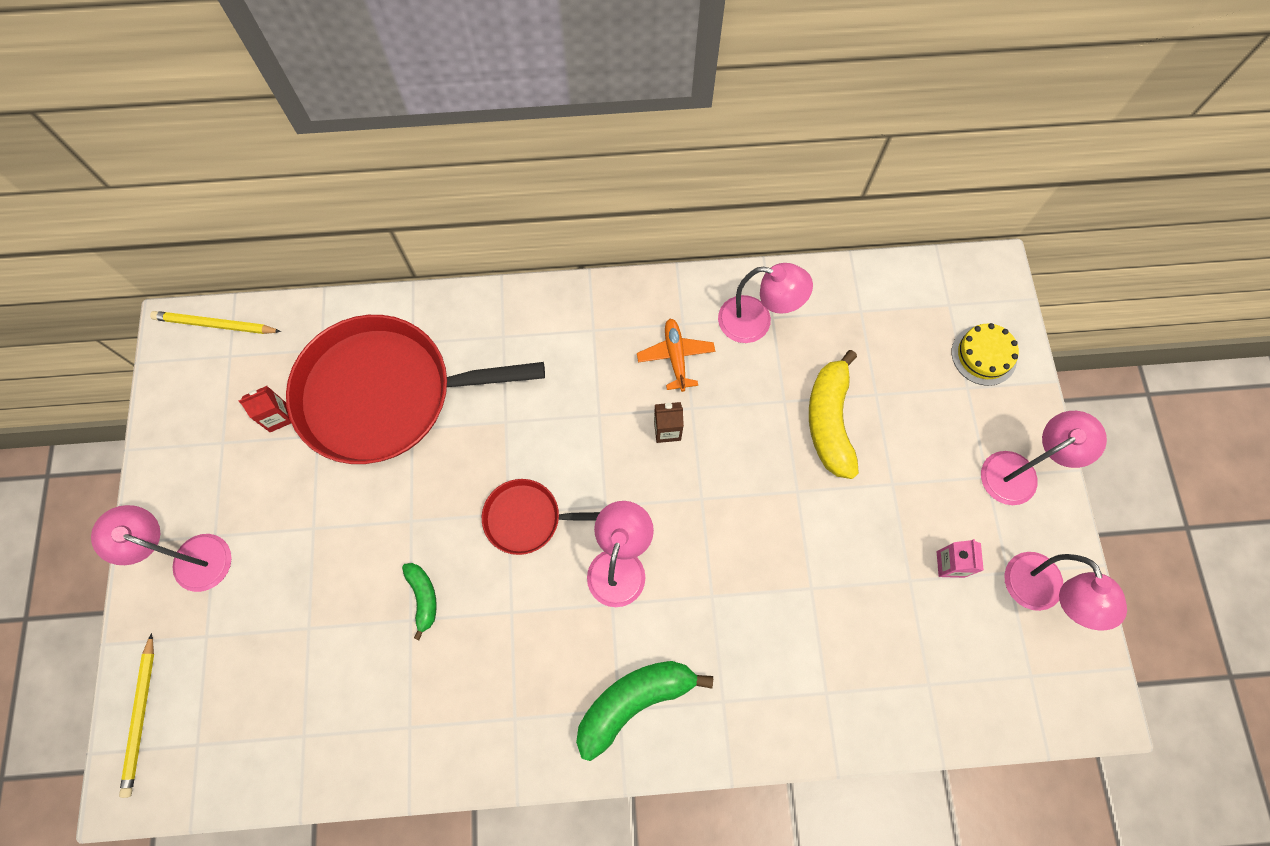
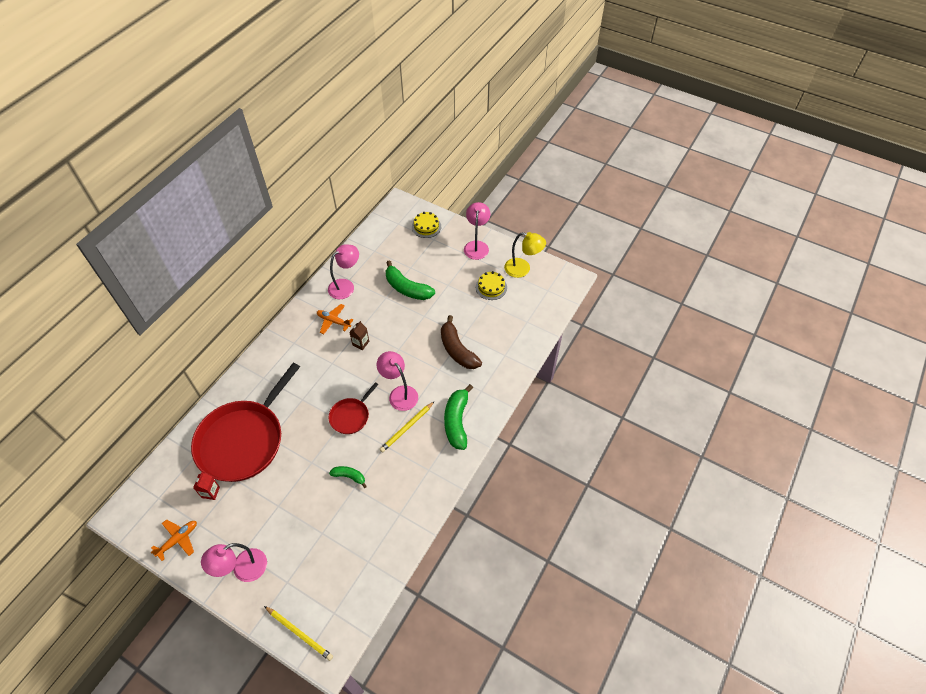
camera: 55 degrees left, 15 degrees down
yellow pencil [150,311,281,334] -> yellow pencil moved to [380,402,434,453]
yellow banana [809,350,859,479] -> green banana [385,260,435,300]
pink carton [937,539,984,578] -> yellow cake [476,271,507,300]
pink lamp [1004,552,1127,630] -> yellow lamp [504,232,546,278]
none -> orange plane [151,519,197,561]
none -> brown banana [441,315,482,369]

